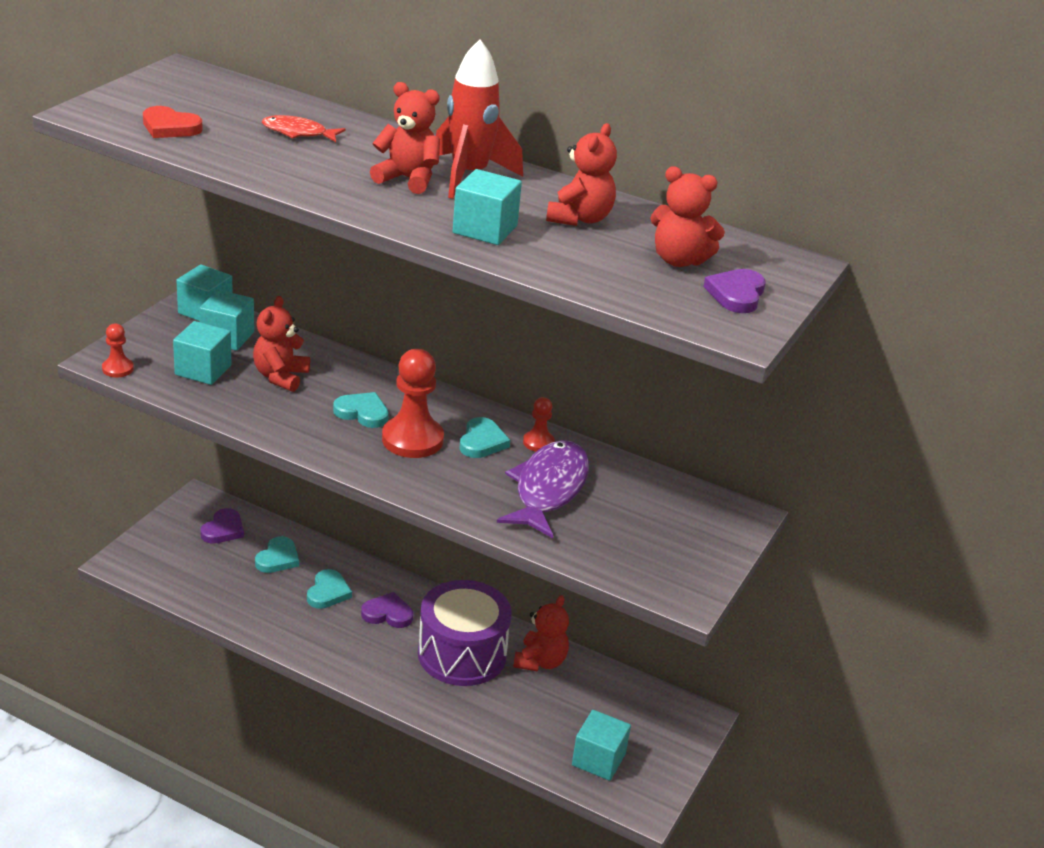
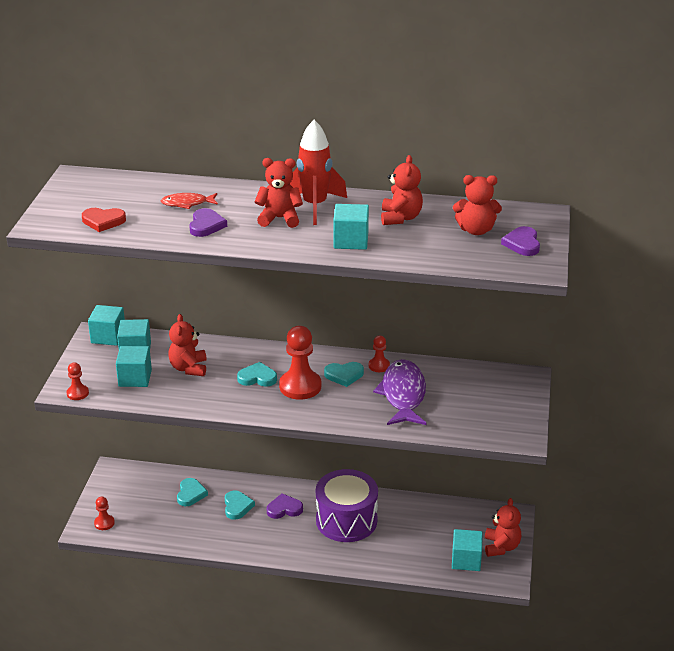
camera: 15 degrees left, 0 degrees up
purple heart [201,508,244,544] -> purple heart moved to [189,208,227,237]
turquoise heart [460,417,510,458] -> turquoise heart turned 90 degrees clockwise [324,362,364,387]
red teddy bear [513,595,569,672] -> red teddy bear moved to [485,498,521,557]
none -> red pawn [94,497,115,530]

